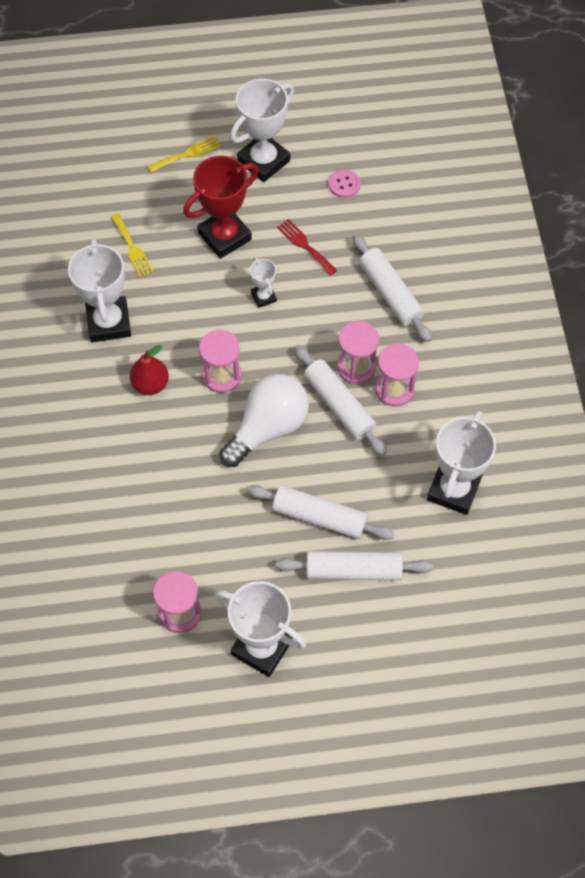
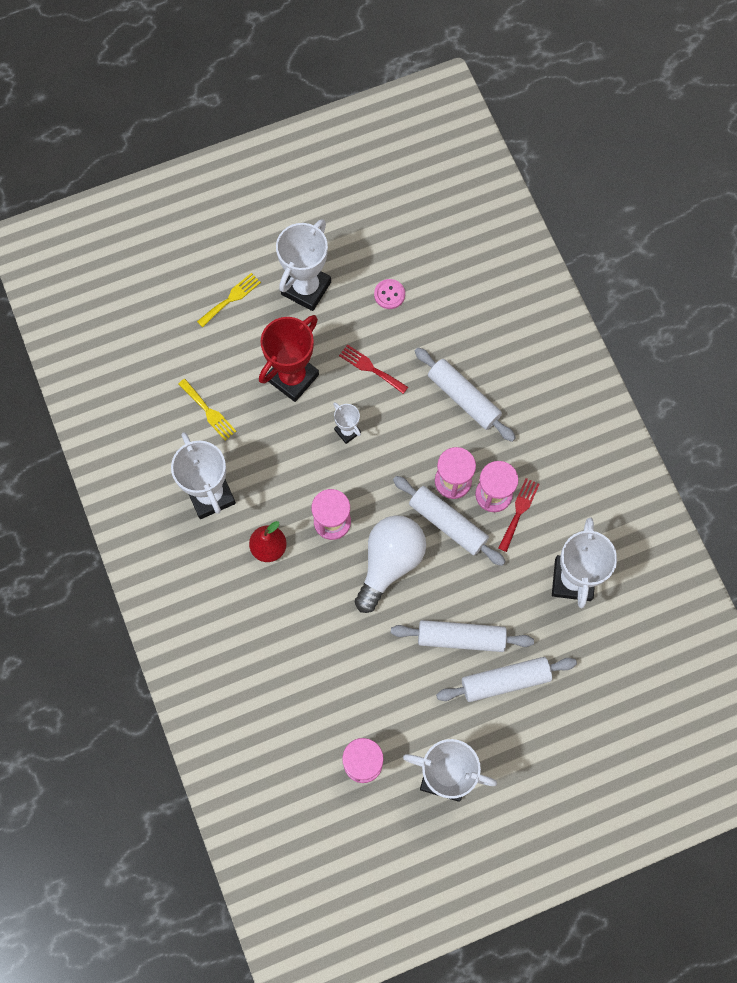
camera: 15 degrees left, 10 degrees up
none -> red fork [498,478,539,552]

